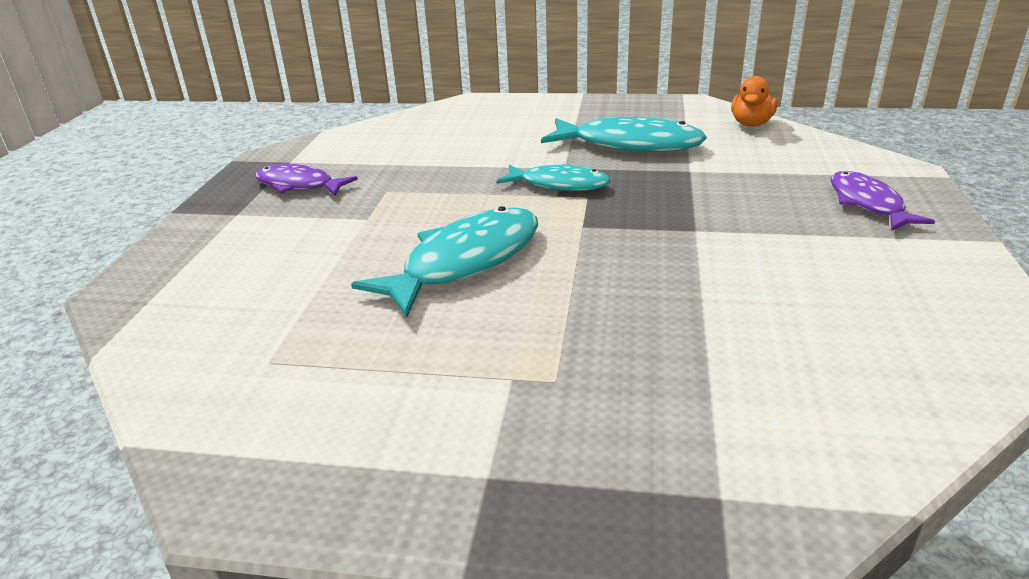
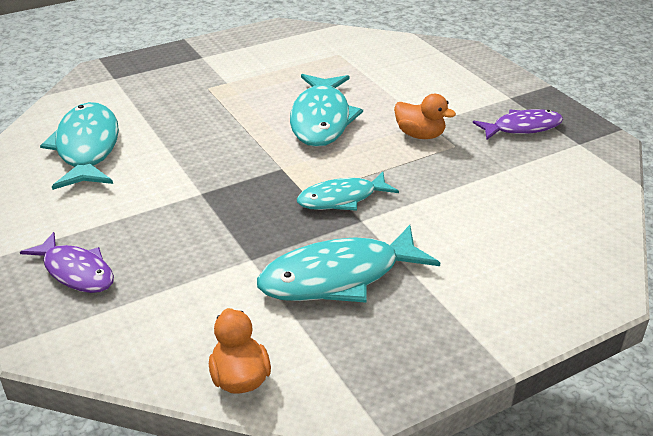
camera: 140 degrees right, 5 degrees up
none -> turquoise fish [40,102,119,190]
none -> orange duck [394,94,456,139]

